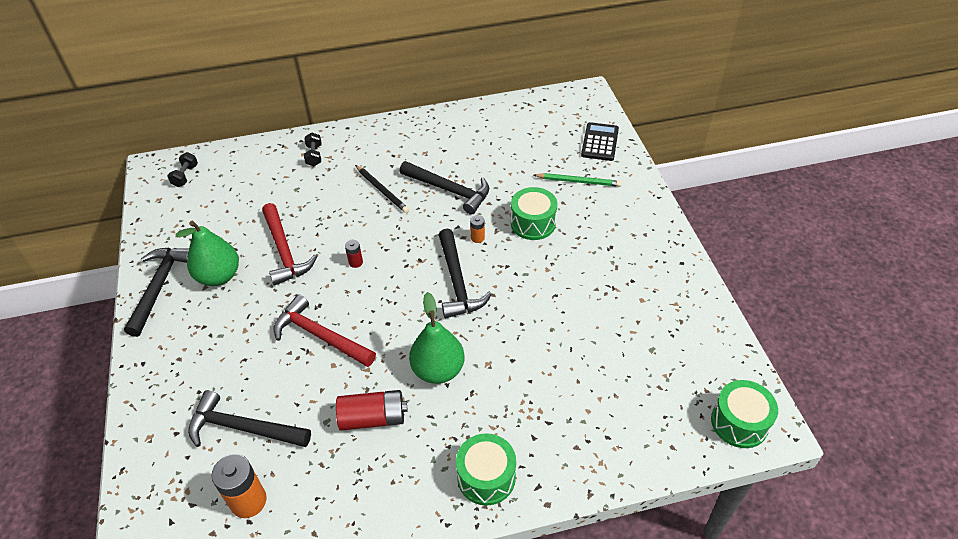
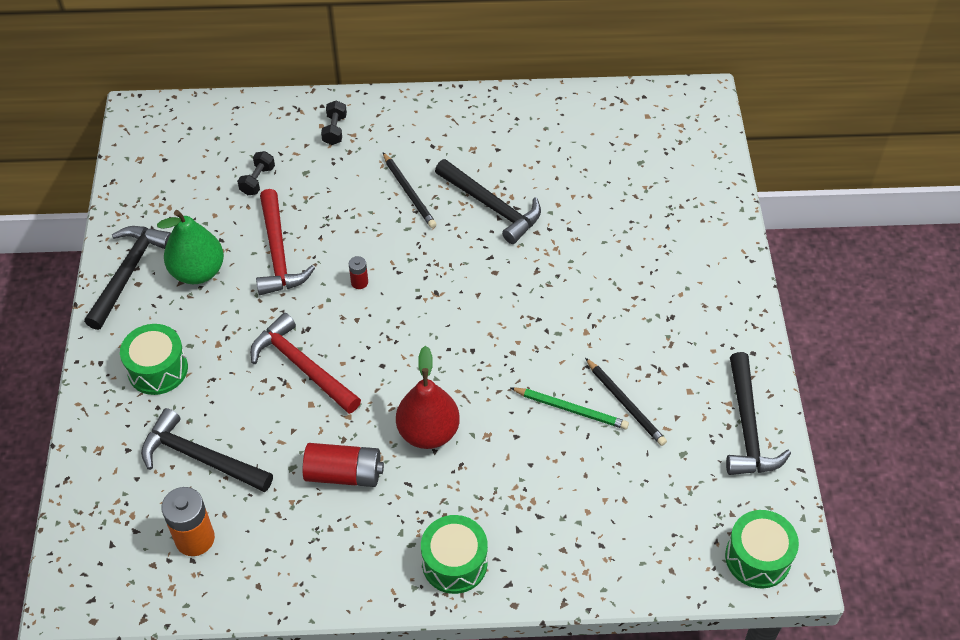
camera: 10 degrees right, 5 degrees up
black dumbbell [167,152,198,187] -> black dumbbell moved to [237,151,275,195]
green pear [409,292,465,384] -> red pear [396,346,460,449]
black hammer [439,229,492,318] -> black hammer moved to [726,352,791,475]
orange battery [470,215,485,243] -> none
green drum [511,187,557,240] -> green drum moved to [120,324,188,395]
green pencil [534,173,622,187] -> green pencil moved to [511,387,629,429]
black calculator [581,122,619,161] -> none
none -> black pencil [585,358,667,446]

